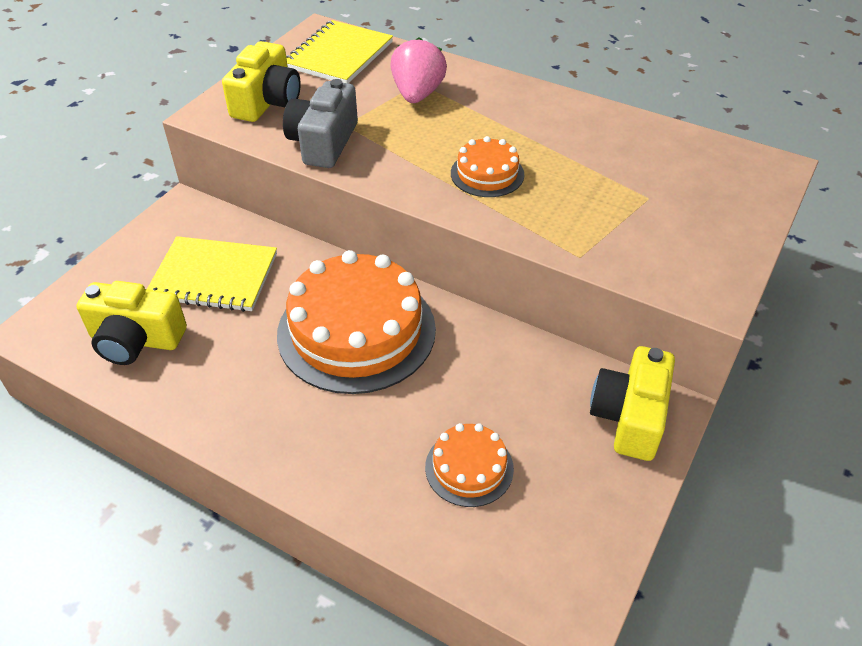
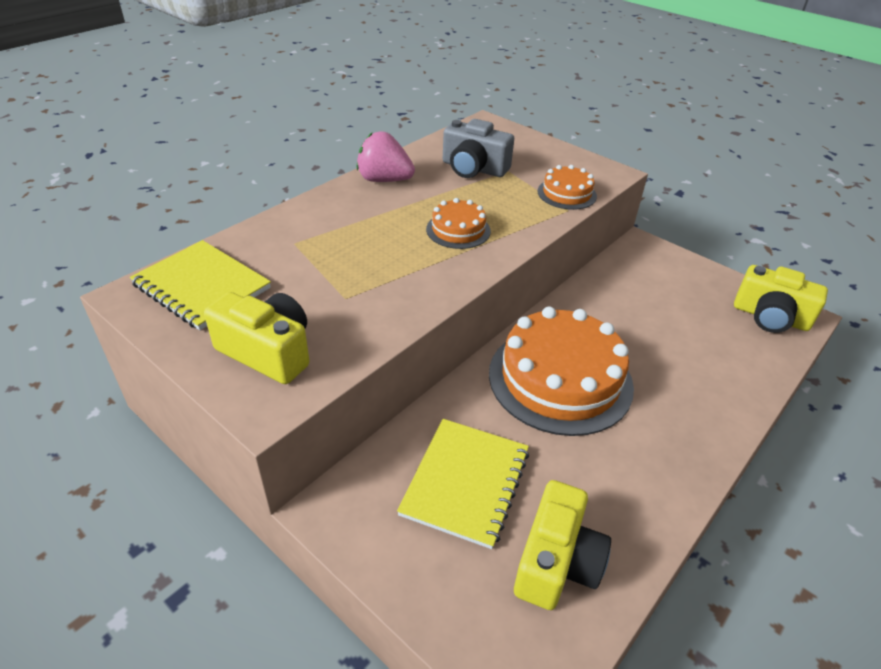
camera: 80 degrees left, 5 degrees down
grey camera [283,79,358,168] -> grey camera moved to [443,119,514,178]
pink strawberry [390,37,447,103] -> pink strawberry moved to [357,131,415,182]
orange cake [425,423,514,507] -> orange cake moved to [537,165,597,210]
yellow camera [590,346,675,461] -> yellow camera moved to [734,265,828,333]

